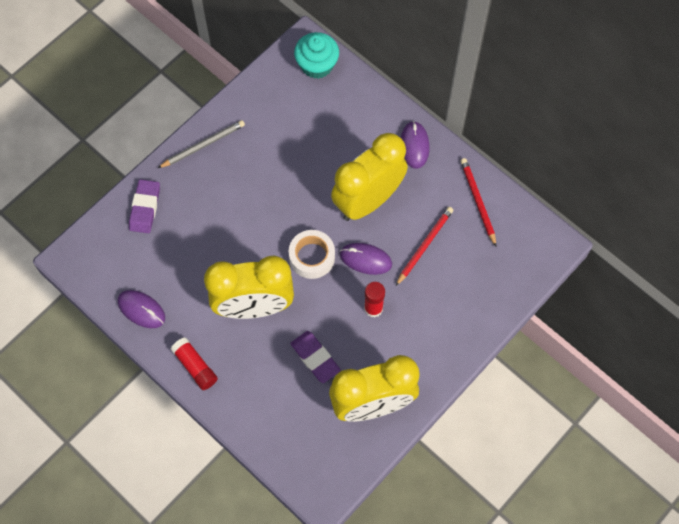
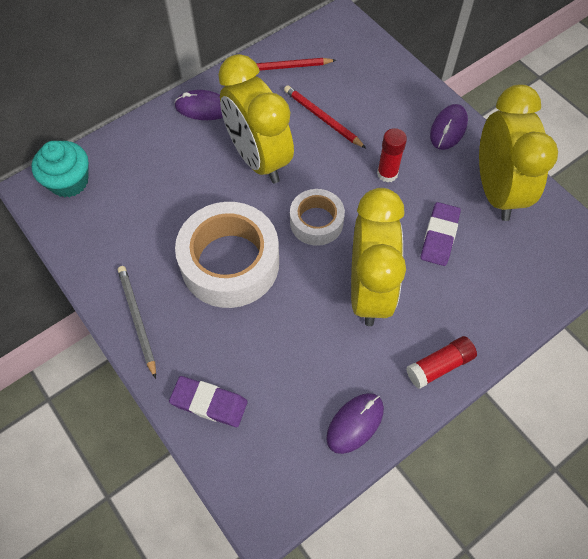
camera: 80 degrees left, 5 degrees down
purple eraser [290,331,341,383] -> purple eraser turned 45 degrees counterclockwise [421,202,461,266]
purple mouse [340,243,392,275] -> purple mouse moved to [430,104,468,150]
none -> white tape [175,202,279,308]

